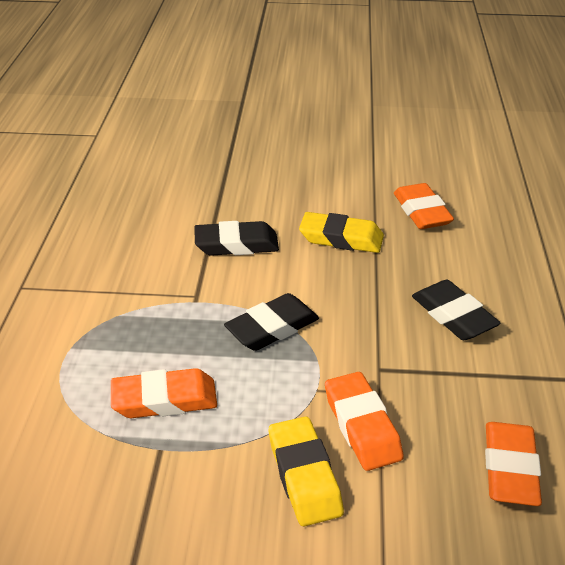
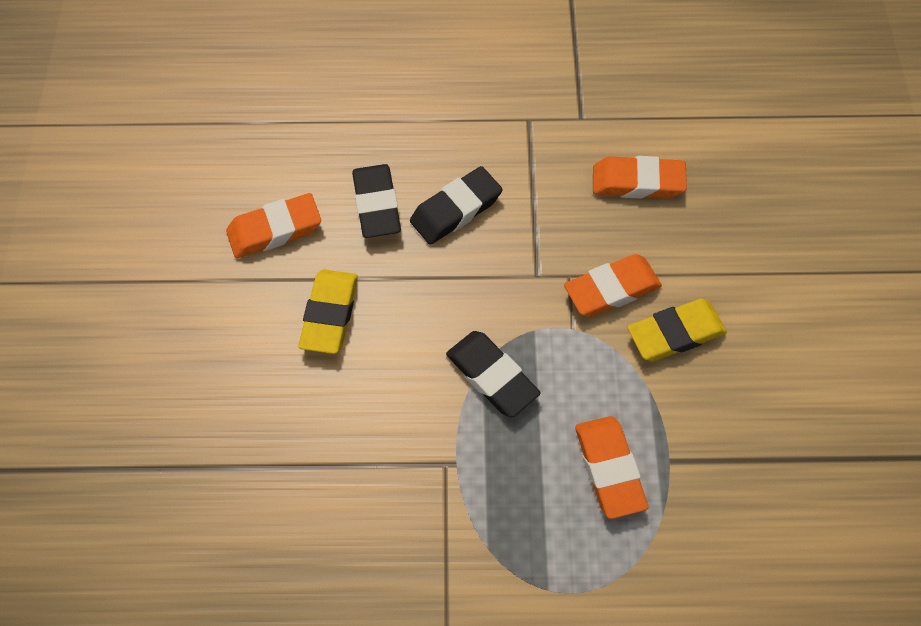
camera: 95 degrees left, 25 degrees up
black eraser [194,221,279,256] -> black eraser moved to [352,164,401,238]

